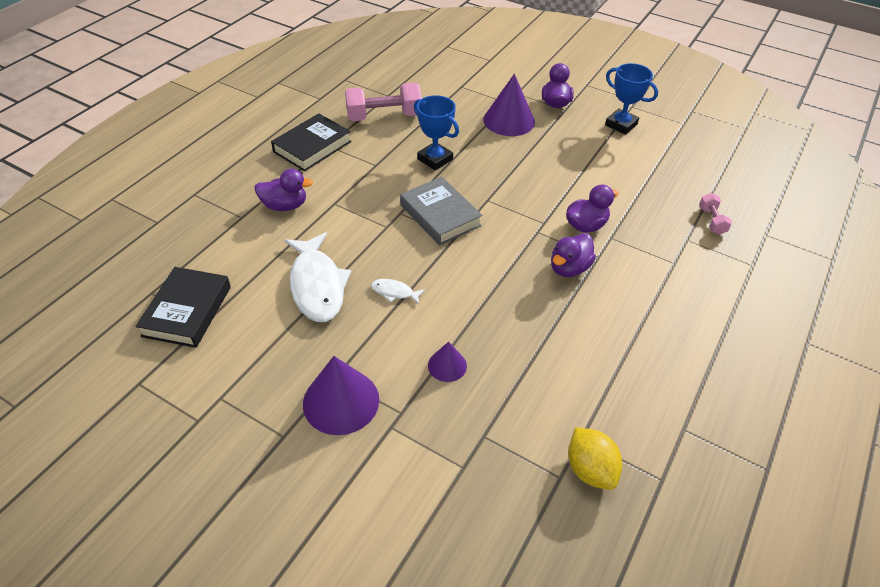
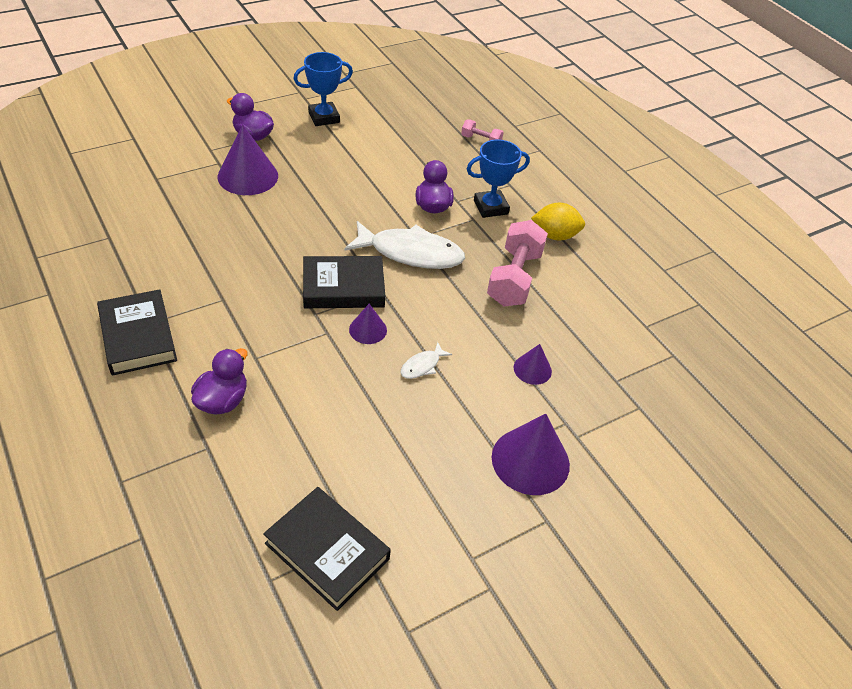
camera: 65 degrees left, 0 degrees up
white fish [284,232,351,322] -> white fish moved to [344,221,465,269]
pink dumbbell [345,83,422,121] -> pink dumbbell moved to [487,220,548,306]
grey book [400,177,483,246] -> black book [303,256,385,308]
blue trophy [414,95,459,170] -> blue trophy moved to [467,140,530,218]
purple duck [551,233,596,277] -> none
yellow lemon [568,427,622,490] -> yellow lemon moved to [531,203,585,240]
none -> purple cone [349,304,387,344]

